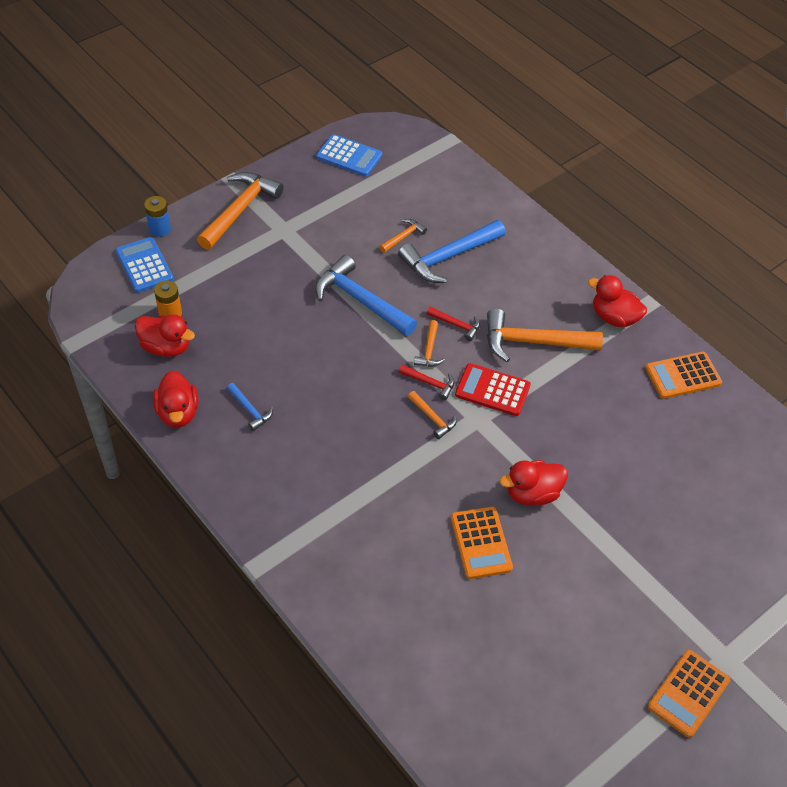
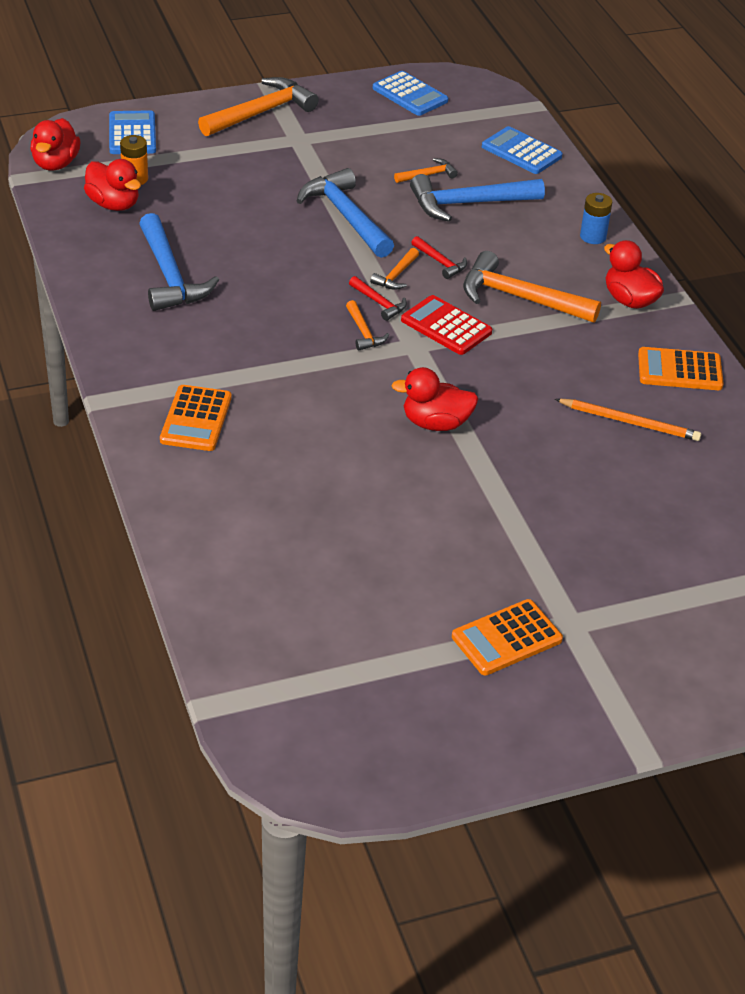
camera: 20 degrees right, 10 degrees down
blue battery [144,196,171,237] -> blue battery moved to [580,193,612,244]
red duck [153,371,198,428] -> red duck moved to [30,118,80,170]
blue hammer [227,383,273,431] -> blue hammer [139,213,219,311], size x2.06
orange calculator [451,507,513,579] -> orange calculator moved to [160,385,232,451]
none -> blue calculator [482,126,562,174]
none -> orange pencil [555,399,701,441]

